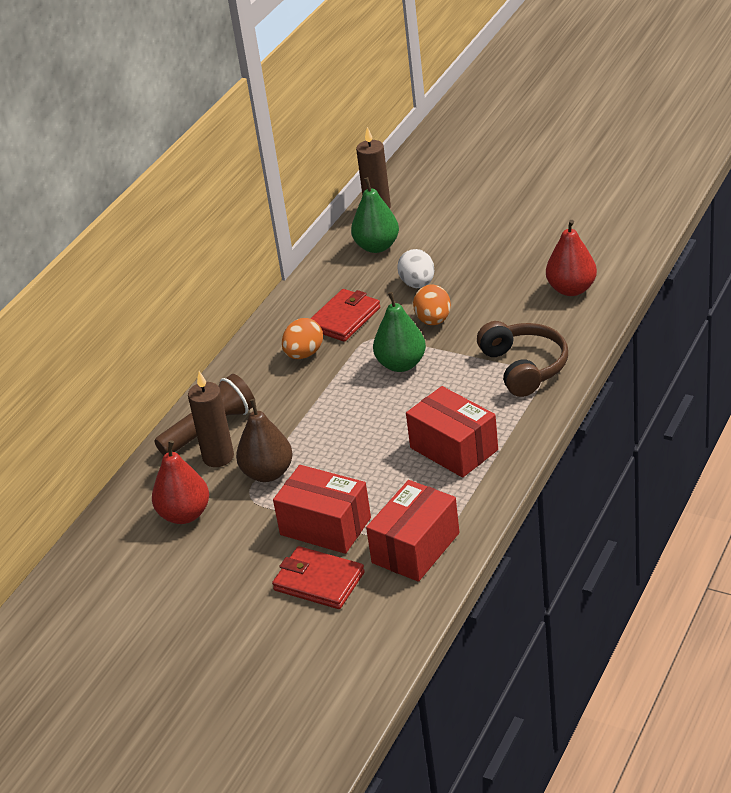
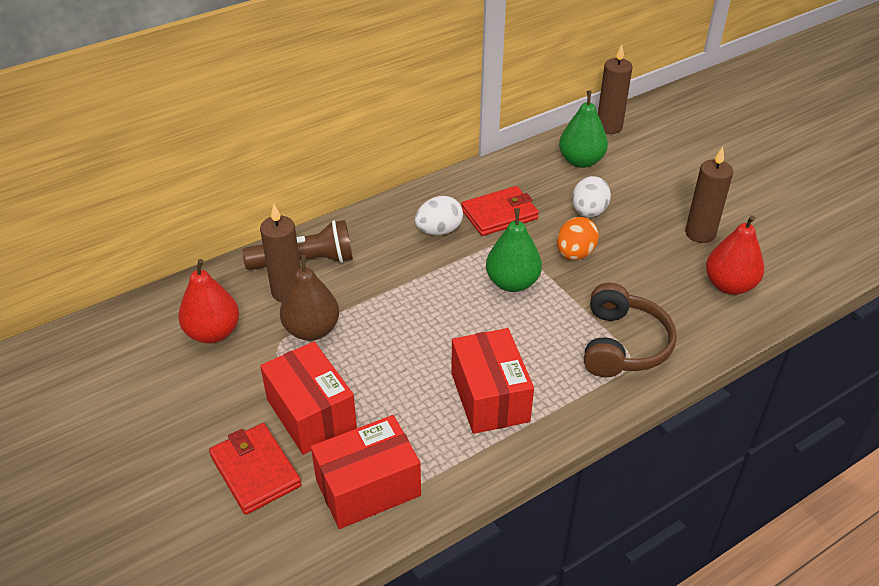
camera: 25 degrees right, 5 degrees up
orange egg [282,318,323,359] -> white egg [415,196,463,235]
none -> brown candle [685,147,733,243]

